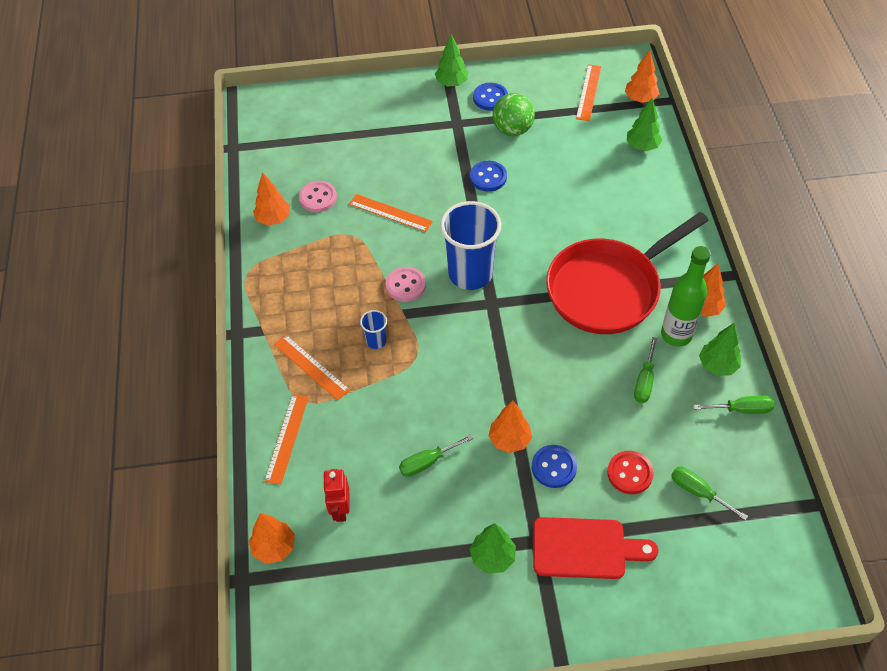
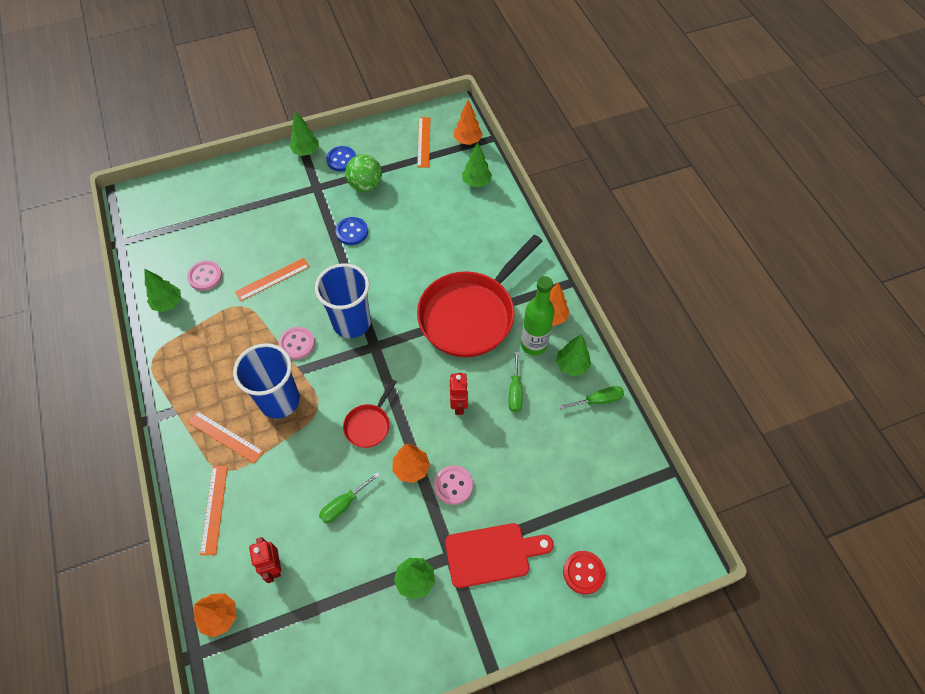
camera: 15 degrees left, 5 degrees up
orange tree [253,172,290,226] -> green tree [145,269,181,312]
orange ruler [349,194,433,232] -> orange ruler turned 45 degrees counterclockwise [235,258,310,301]
blue cup [360,310,387,349] -> blue cup [233,343,300,419], size x2.26
blue button [532,445,577,488] -> pink button [434,465,473,505]
red button [607,451,654,494] -> red button moved to [563,551,605,594]
green screwdriver [671,467,748,521] -> none
none -> red pan [343,379,396,448]
none -> red robot [450,373,468,415]

